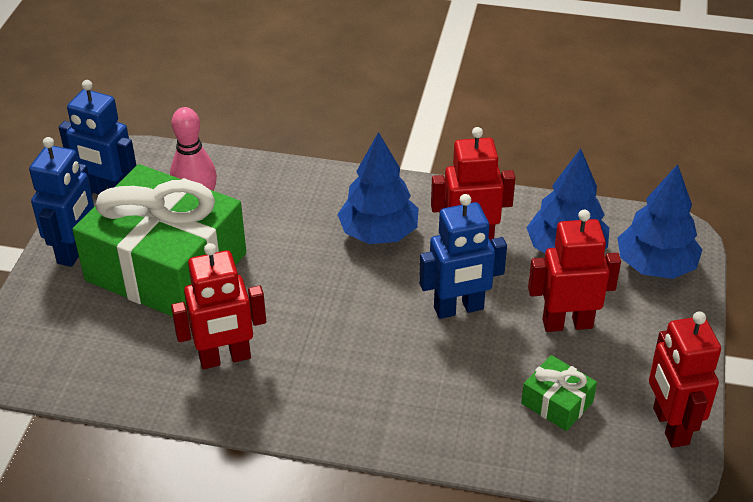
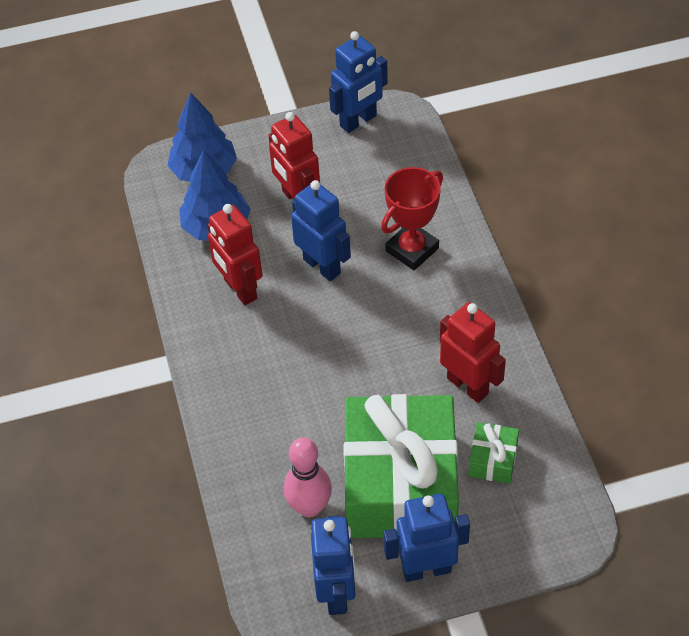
camera: 115 degrees left, 10 degrees up
blue tree [337,132,419,244] -> none
green gift [521,355,597,431] -> green gift moved to [468,422,519,484]
red robot [649,311,721,448] -> blue robot [329,31,388,133]
none -> red trophy [381,167,443,270]

